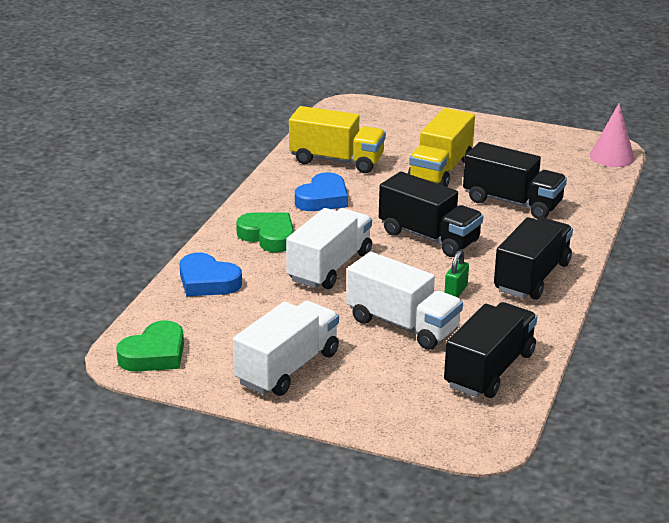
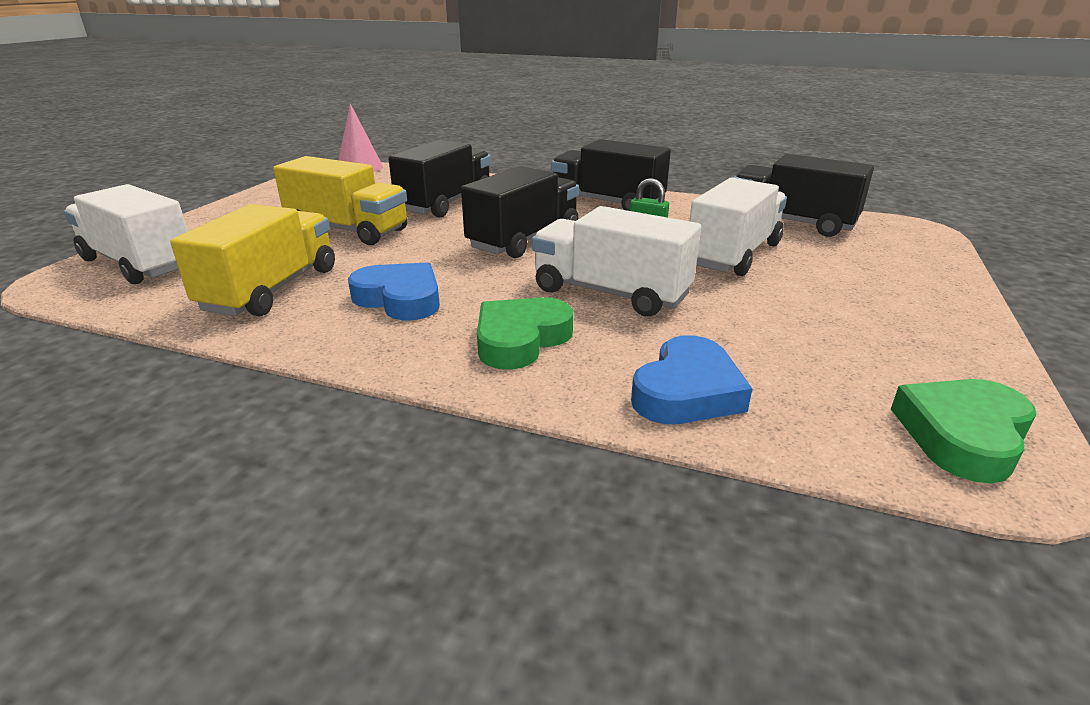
camera: 90 degrees left, 0 degrees up
green heart [116,320,184,372] -> green heart turned 90 degrees counterclockwise [891,379,1036,483]
white truck [233,301,339,396] -> white truck moved to [64,184,188,284]

